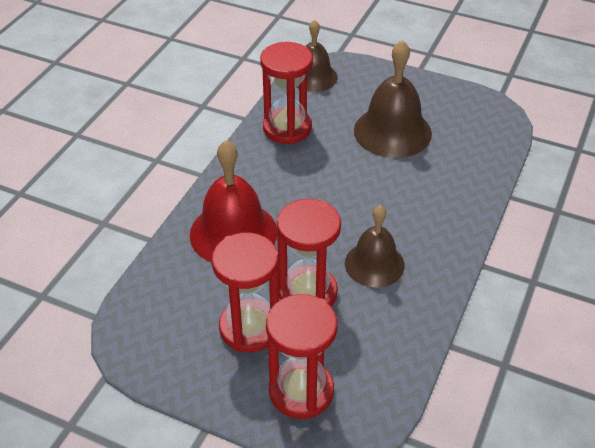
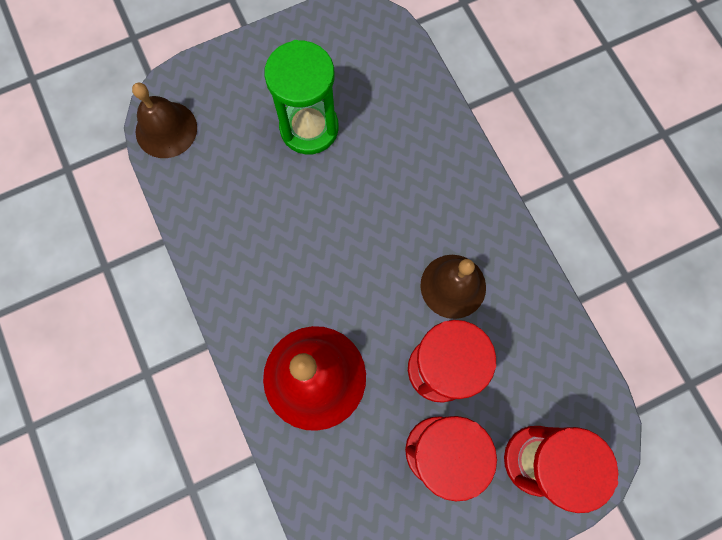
camera: 50 degrees left, 30 degrees up
red hourglass [260,42,313,144] -> none
brown bell [354,40,432,158] -> green hourglass [264,40,338,154]

